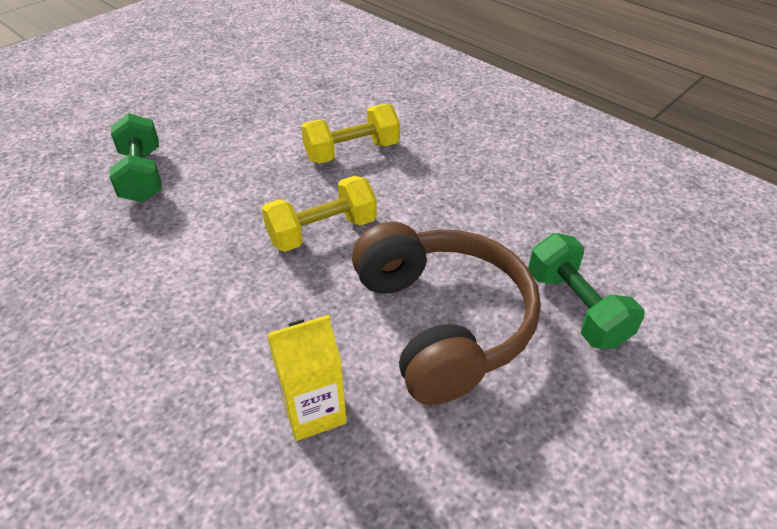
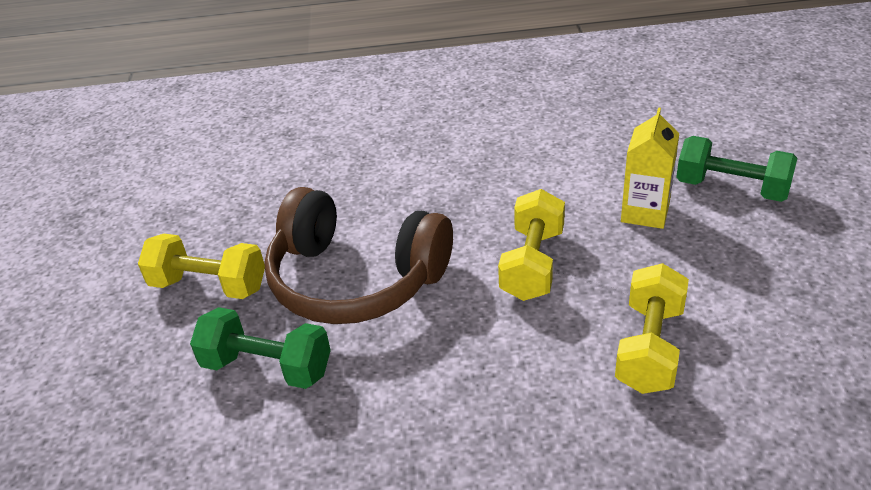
camera: 135 degrees right, 5 degrees down
yellow carton [267,315,347,441] -> yellow carton moved to [621,107,679,229]
none -> yellow dumbbell [138,234,265,299]

